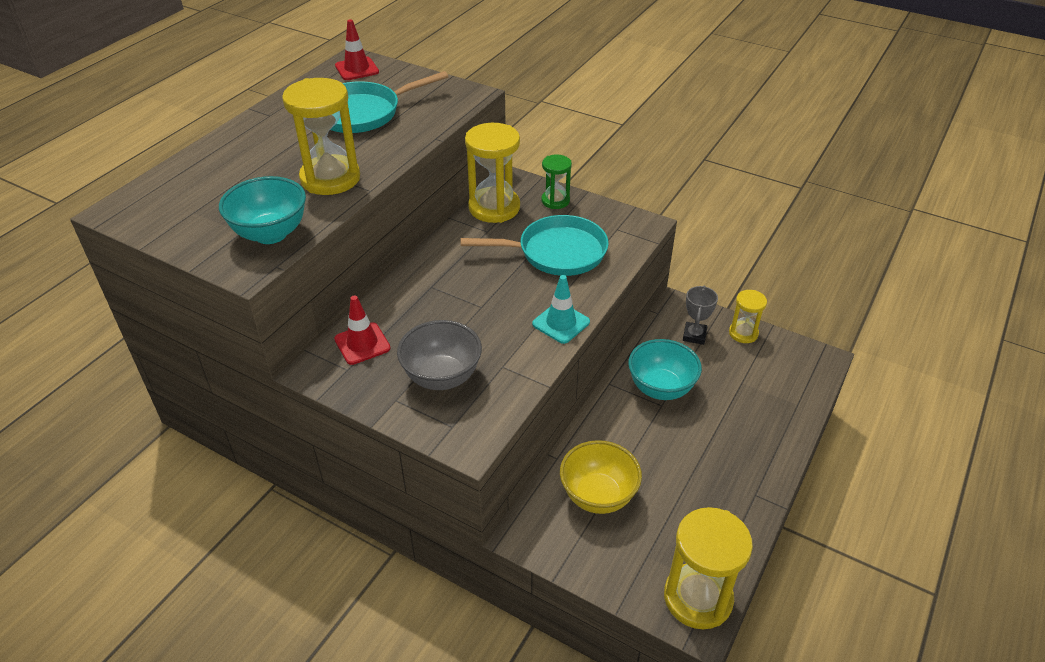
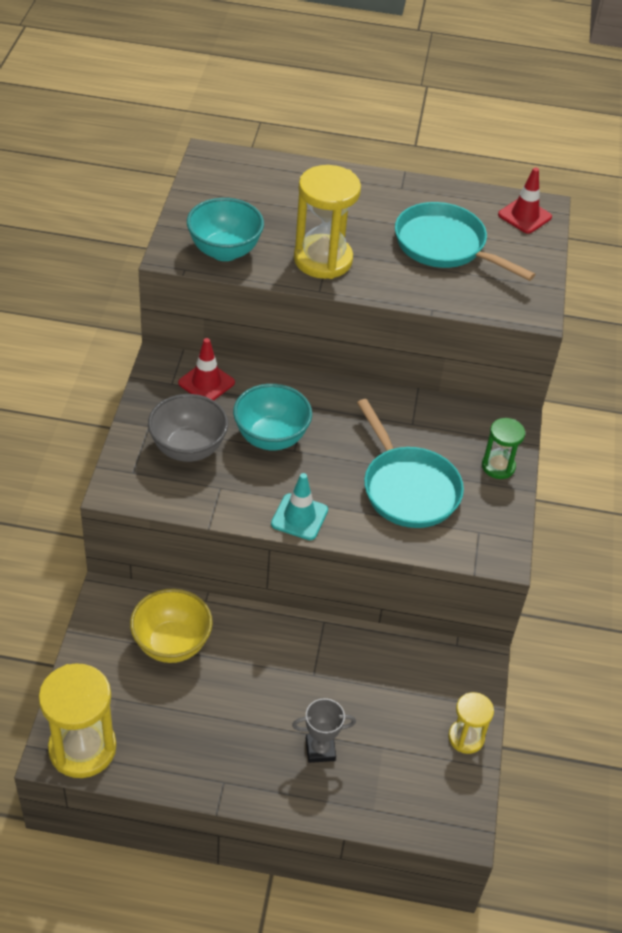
camera: 65 degrees right, 5 degrees up
yellow hourglass [465,123,520,223] -> none
turquoise bowl [628,339,702,400] -> turquoise bowl moved to [233,384,312,450]
grey trophy [683,286,718,345] -> grey trophy moved to [292,698,356,763]

